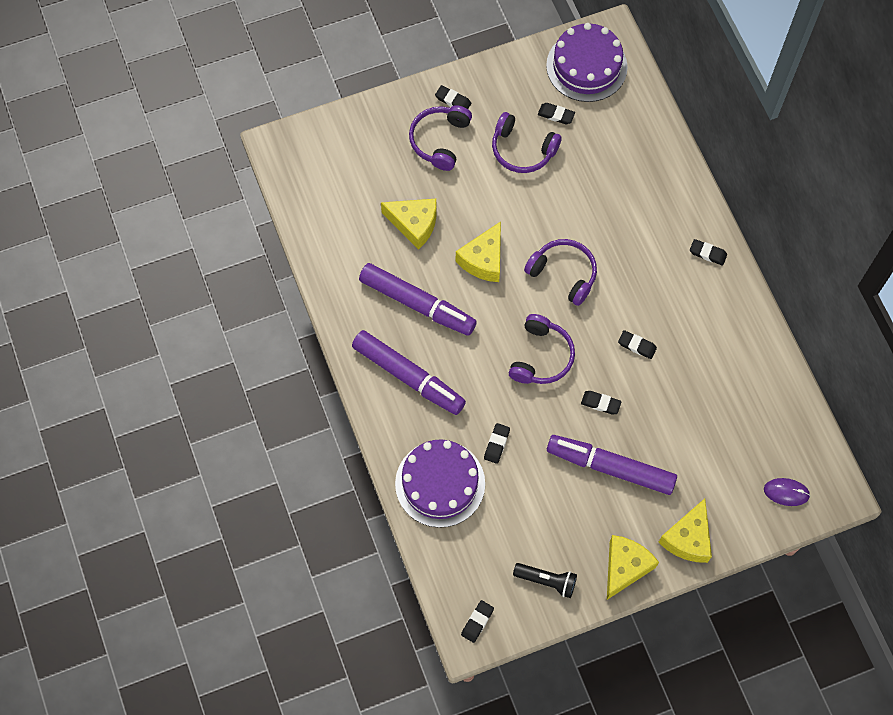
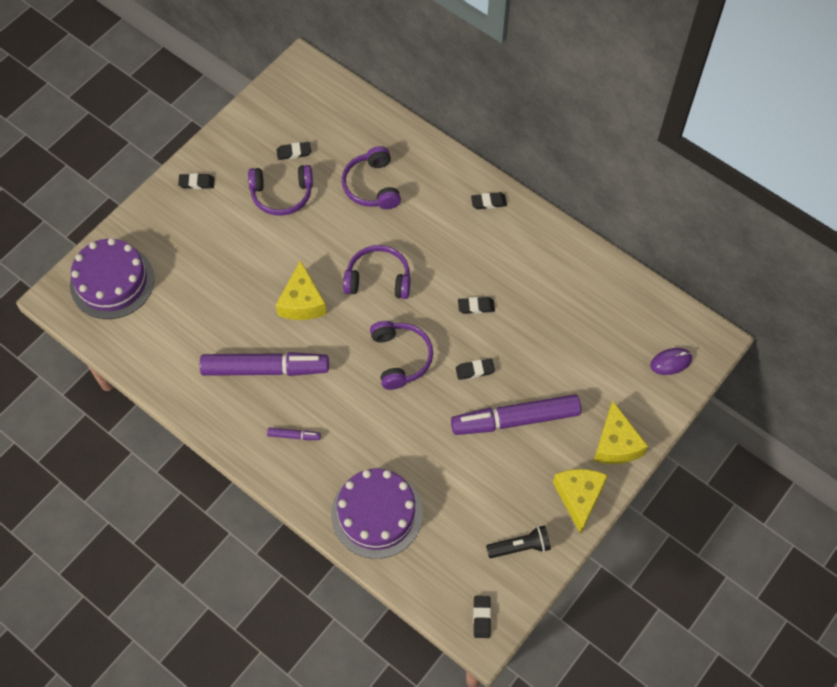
camera: 30 degrees left, 5 degrees down
purple marker [352,330,466,415] -> purple marker [267,428,321,440], size x0.41
yellow cheese [381,199,436,250] -> none
purple headphones [409,105,472,171] -> purple headphones moved to [342,146,401,209]
black eraser [484,423,510,464] -> none
purple cake [546,23,628,102] -> purple cake moved to [70,238,154,319]

